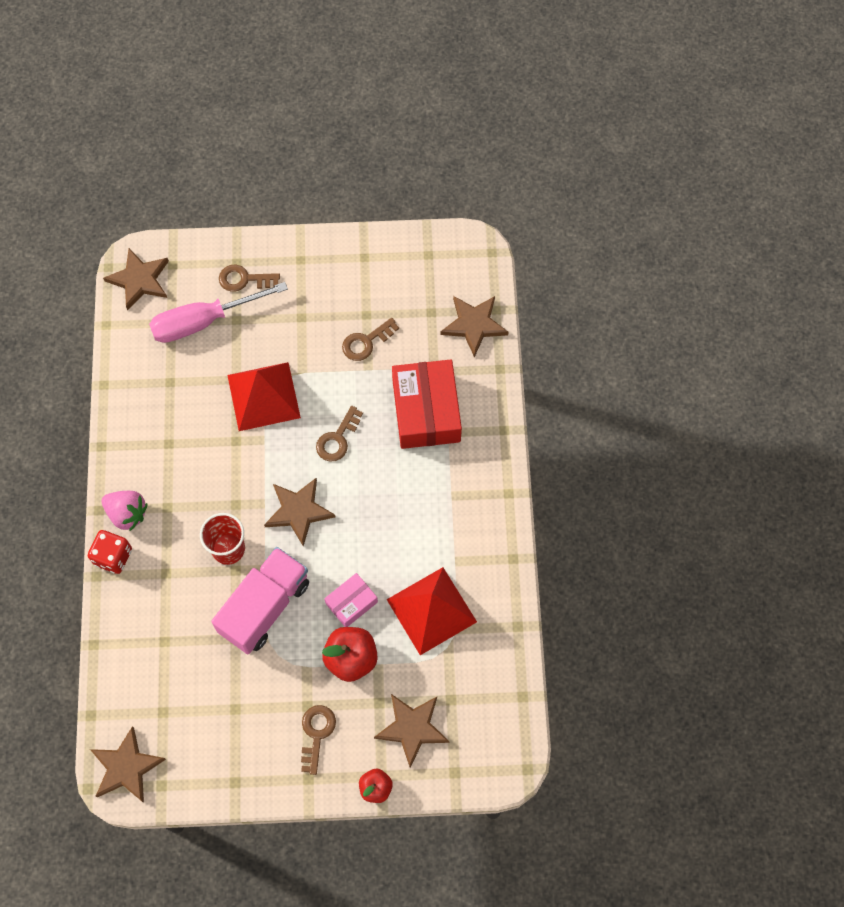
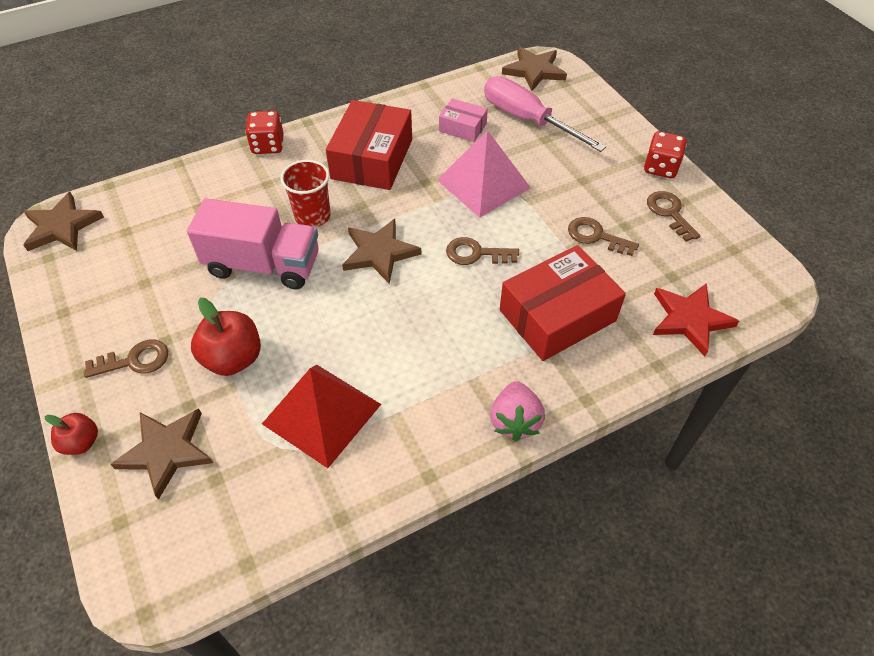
camera: 65 degrees right, 15 degrees down
pink strawberry [102,491,148,531] -> pink strawberry moved to [490,381,545,441]
brown key [219,265,280,292] -> brown key moved to [647,191,701,242]
red pyramid [227,362,301,431] -> pink pyramid [437,130,531,218]
pink box [324,573,378,627] -> pink box moved to [439,98,488,142]
brown star [440,296,509,357] -> red star [653,283,739,356]
none -> red box [326,100,412,190]
none -> red dice [644,131,687,178]

